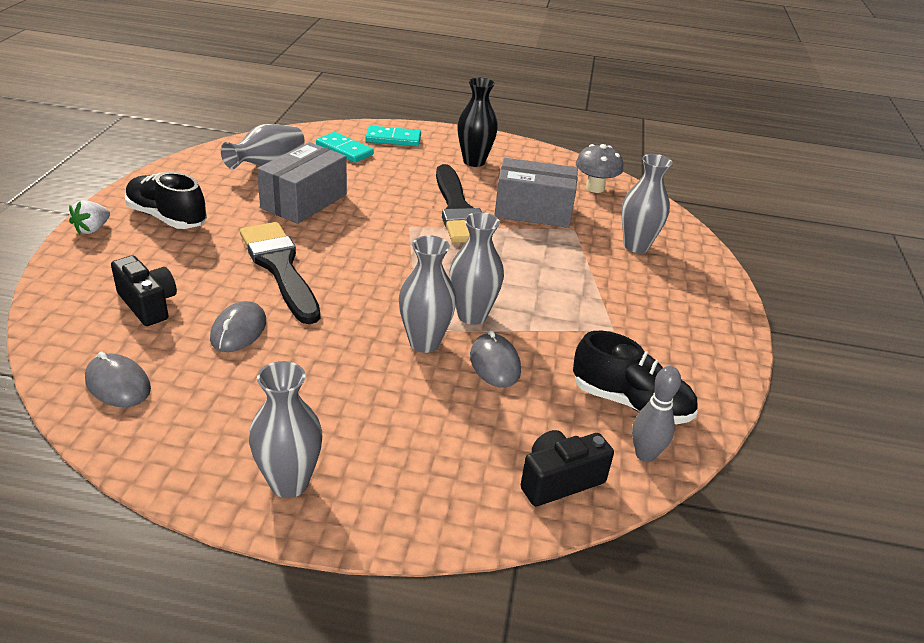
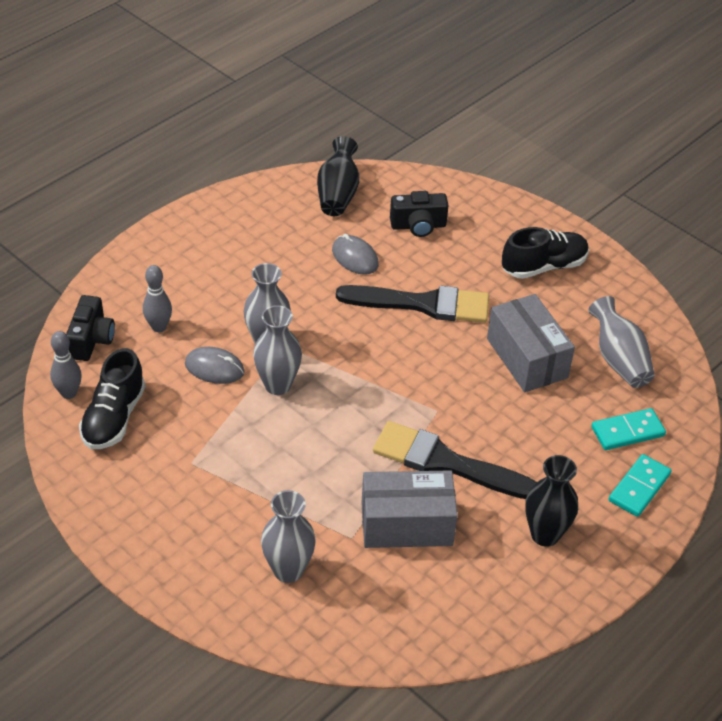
camera: 125 degrees right, 10 degrees up
white strawberry [69,200,110,234] -> none
grey mouse [85,351,151,407] -> black vase [317,136,359,216]
grey vase [249,361,322,498] -> none
grey box [494,158,578,228] -> grey box turned 45 degrees clockwise [361,470,458,548]
black shoe [573,331,698,424] -> black shoe turned 45 degrees counterclockwise [79,348,146,449]
grey mushroom [576,144,623,193] -> none
none -> grey bowling pin [143,265,172,332]

